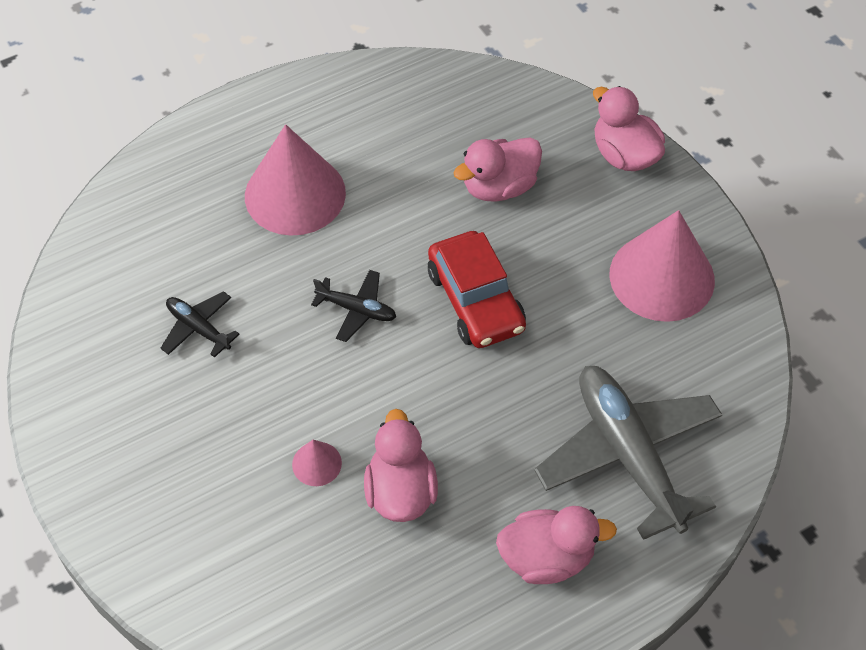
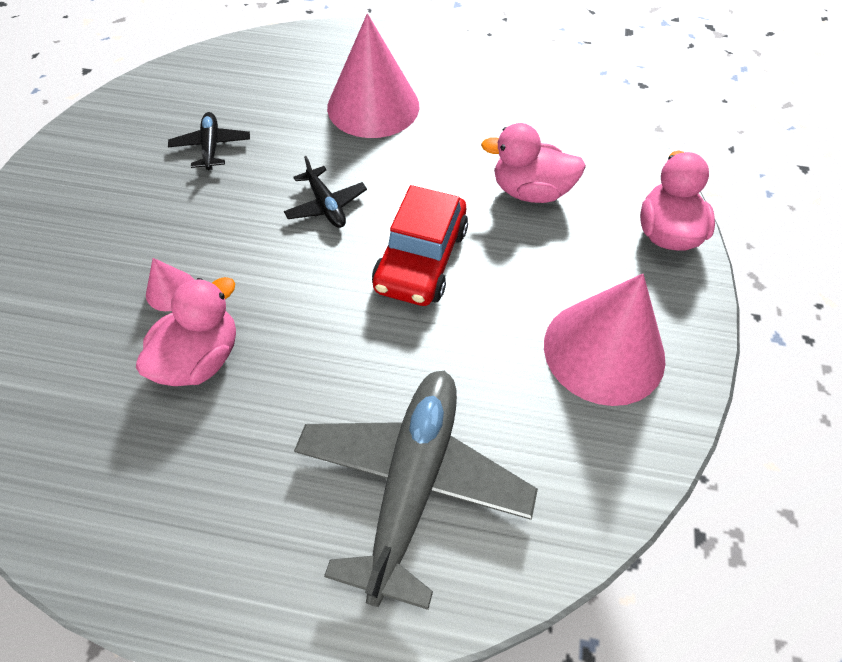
camera: 40 degrees right, 0 degrees up
pink duck [496,506,617,584] -> none

